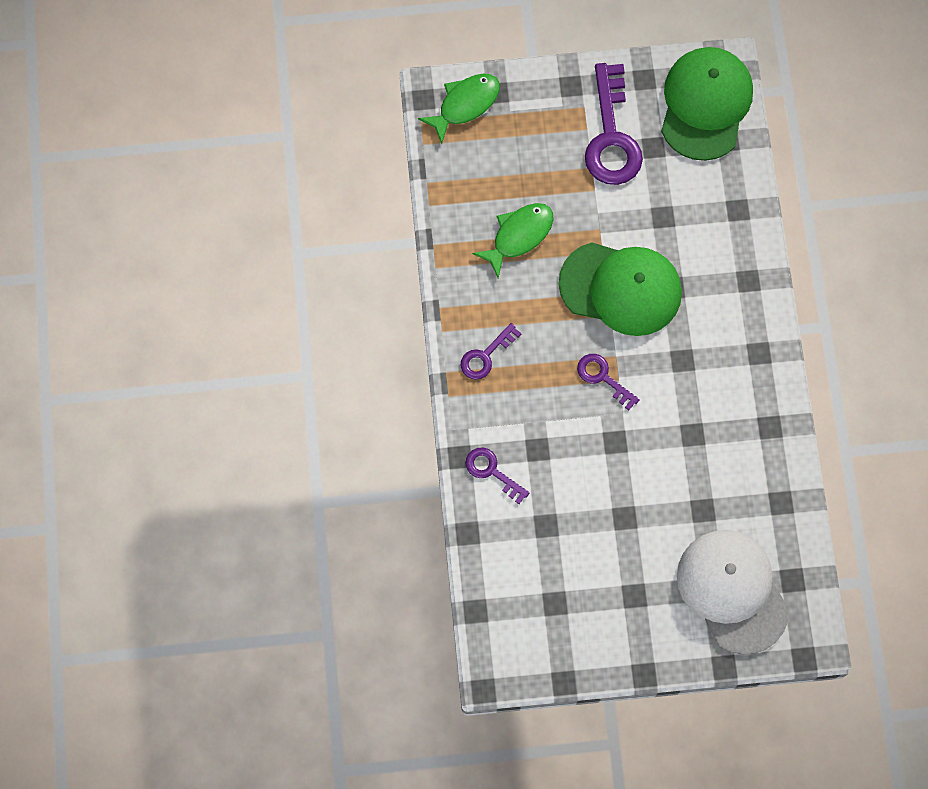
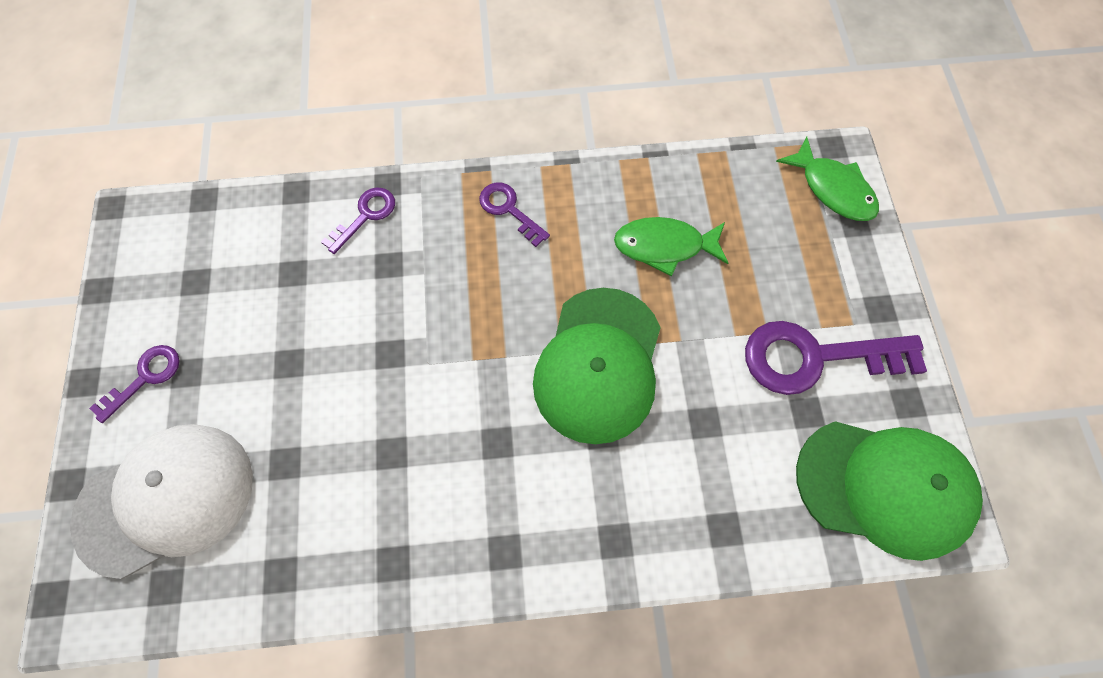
camera: 90 degrees right, 5 degrees down
green fish [472,203,553,278] -> green fish turned 135 degrees clockwise [614,217,728,276]
purple key [577,354,640,410] -> purple key moved to [89,345,180,423]

